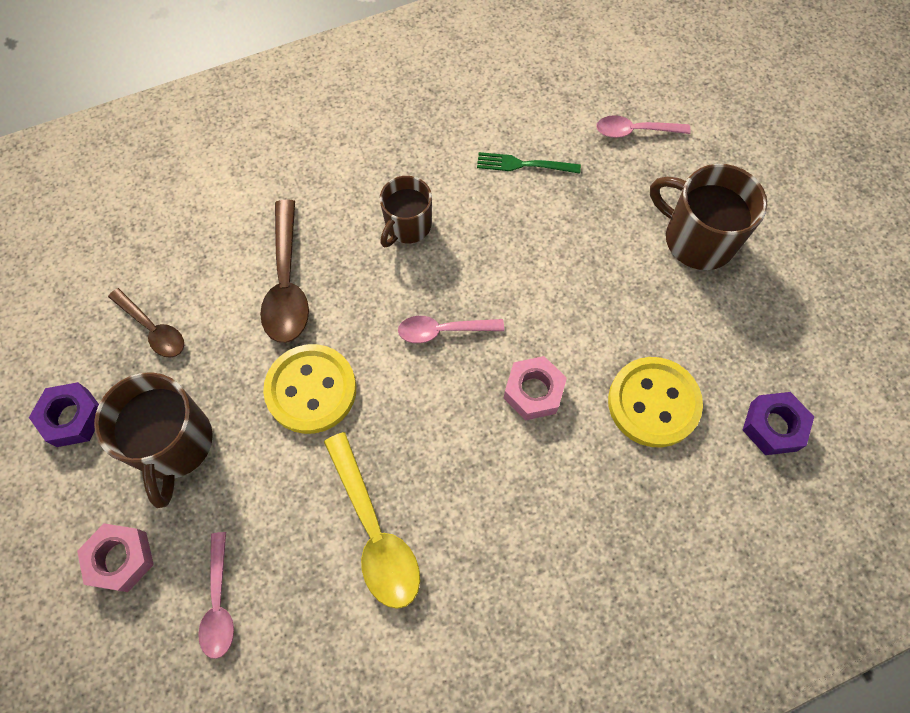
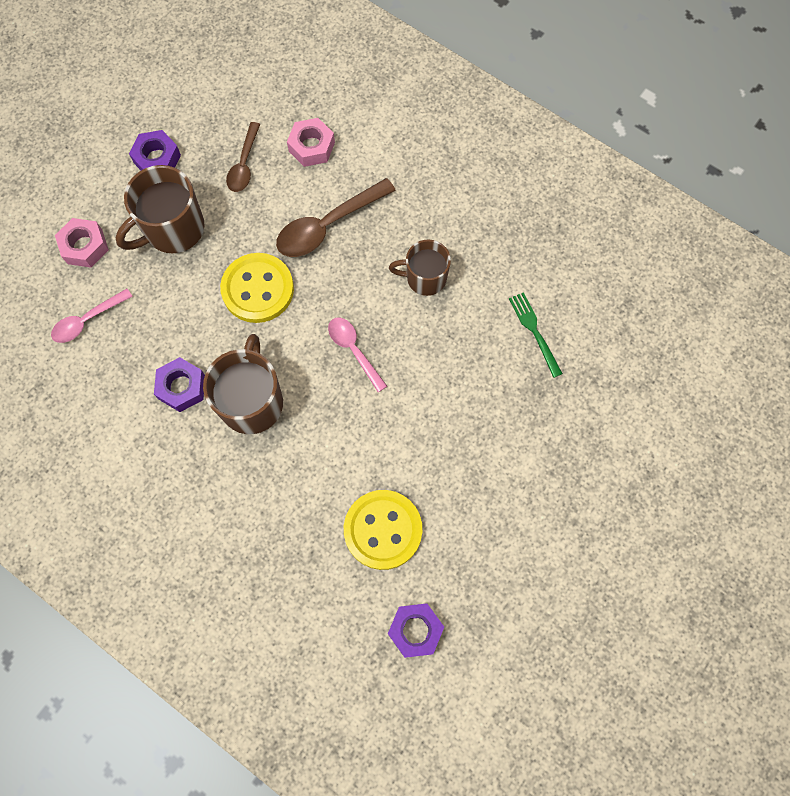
camera: 60 degrees right, 5 degrees up
yellow spoon [324,432,420,609] -> purple nut [154,357,205,412]
pink nut [504,356,567,420] -> pink nut moved to [287,118,335,167]
pink spoon [596,115,691,138] -> none
brown mug [650,164,768,270] -> brown mug moved to [203,334,283,434]

